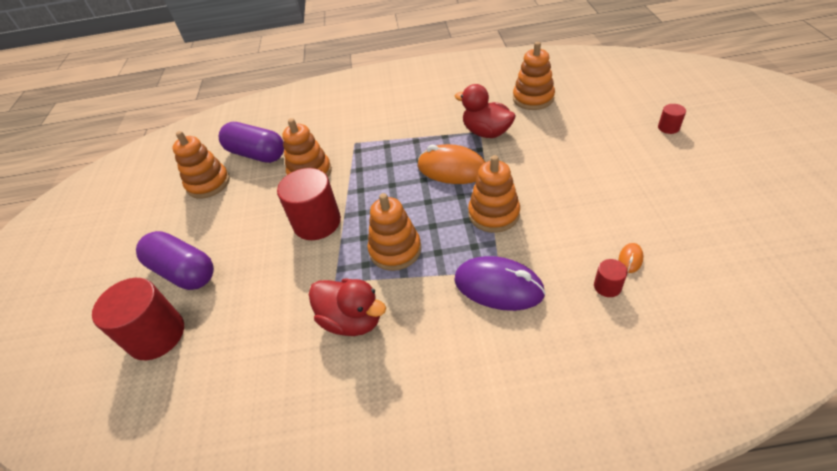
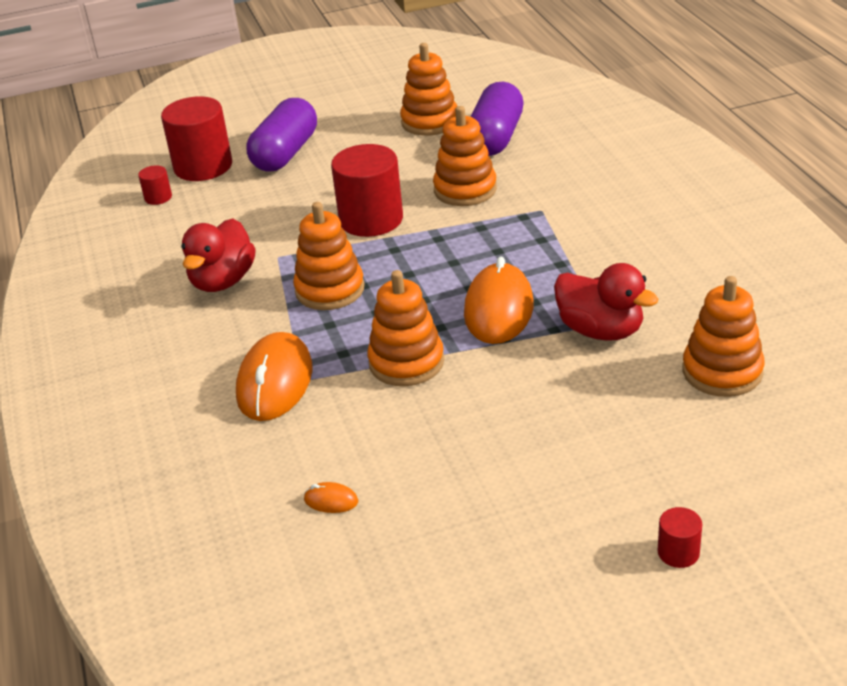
camera: 75 degrees right, 10 degrees down
red duck [454,84,516,138] -> red duck turned 105 degrees clockwise [554,263,658,341]
purple mouse [454,256,546,311] -> orange mouse [236,332,312,421]
red cylinder [594,259,628,297] -> red cylinder moved to [138,165,172,205]

